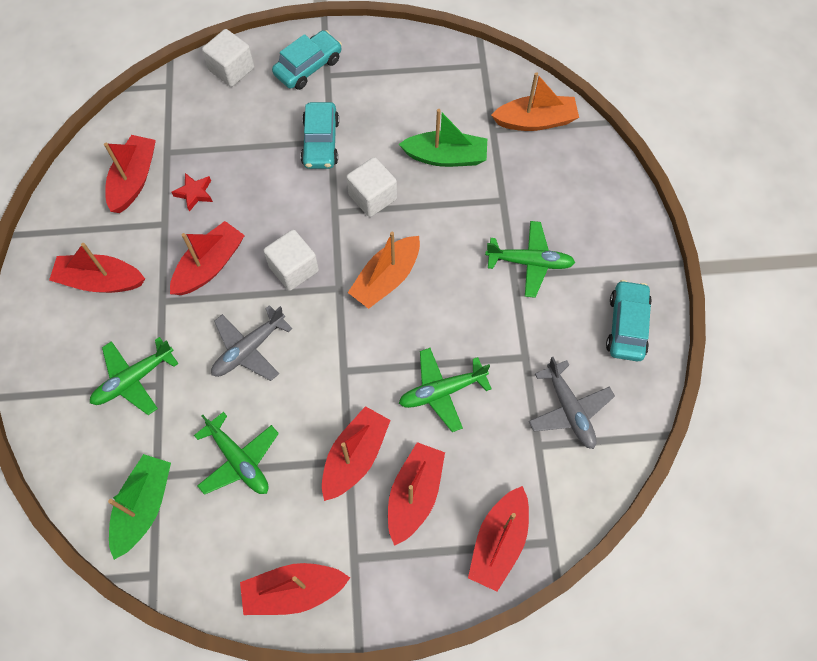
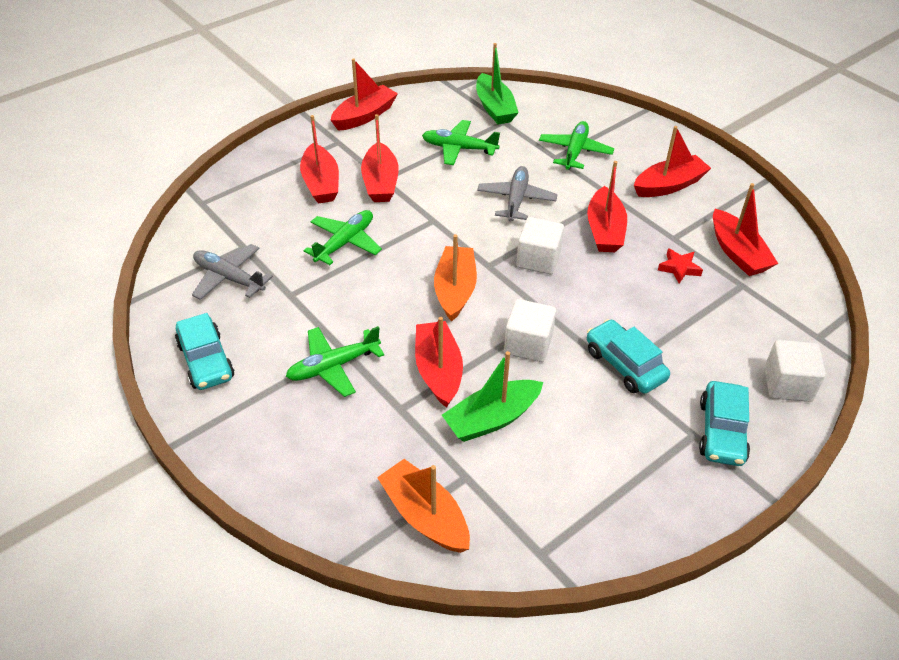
camera: 145 degrees right, 20 degrees down
red boat [468,486,529,592] -> red boat moved to [415,317,463,408]
orange boat [491,72,579,131] -> orange boat turned 90 degrees clockwise [377,459,470,553]

